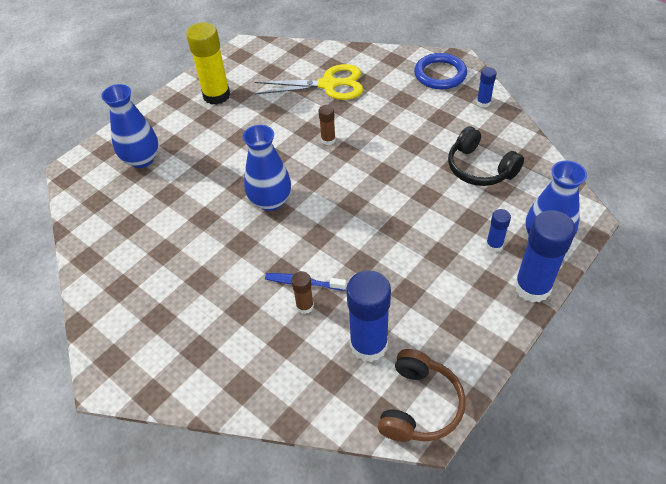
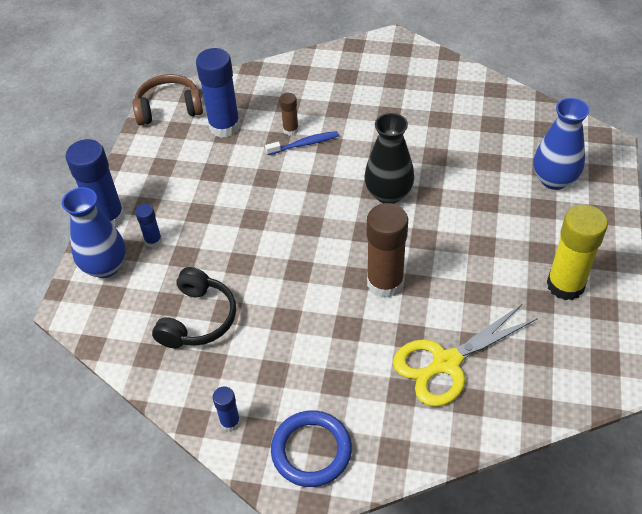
camera: 150 degrees right, 0 degrees up
blue vase [243,125,291,211] -> black vase [365,113,414,204]
brown glue stick [319,105,336,145] -> brown glue stick [367,203,408,298], size x2.03
brown headphones [378,349,466,442] -> brown headphones turned 90 degrees clockwise [133,74,203,125]
black headphones [448,126,524,186] -> black headphones turned 90 degrees clockwise [152,267,236,348]

